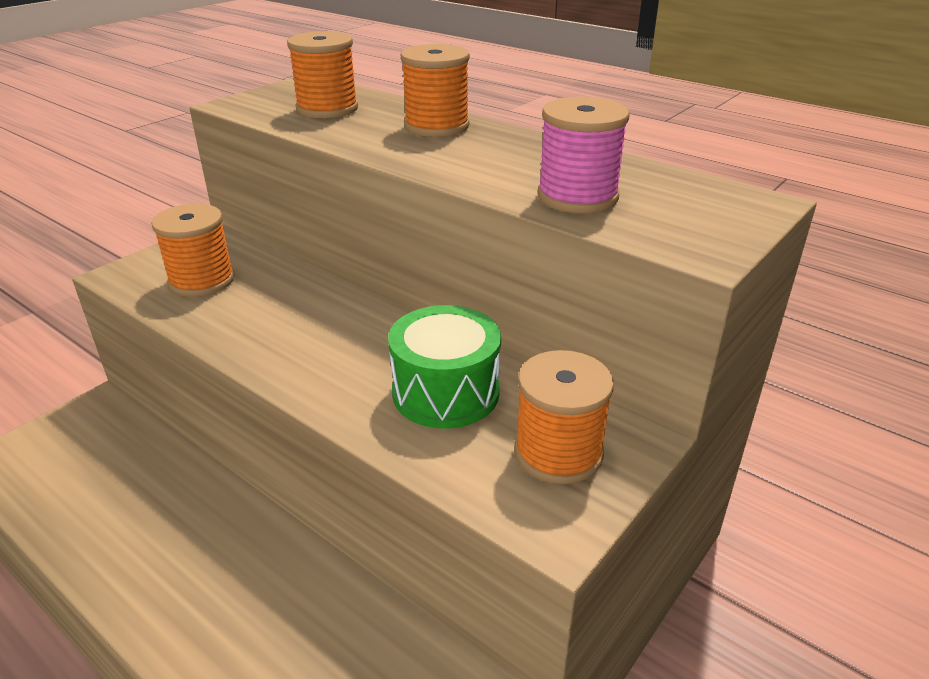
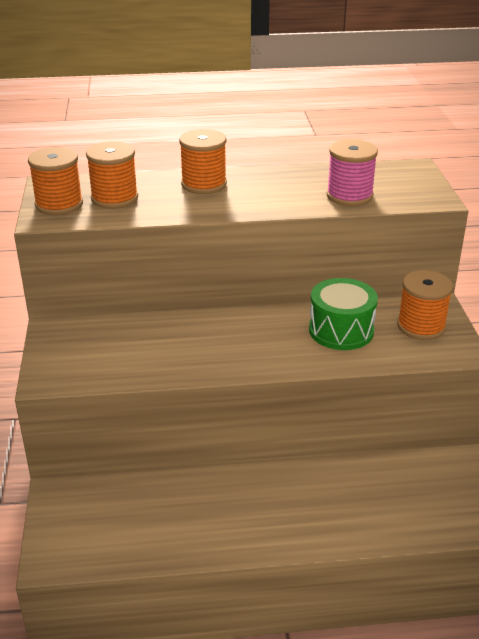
camera: 45 degrees left, 0 degrees up
orange spool [152,204,235,297] -> orange spool moved to [28,147,83,215]

